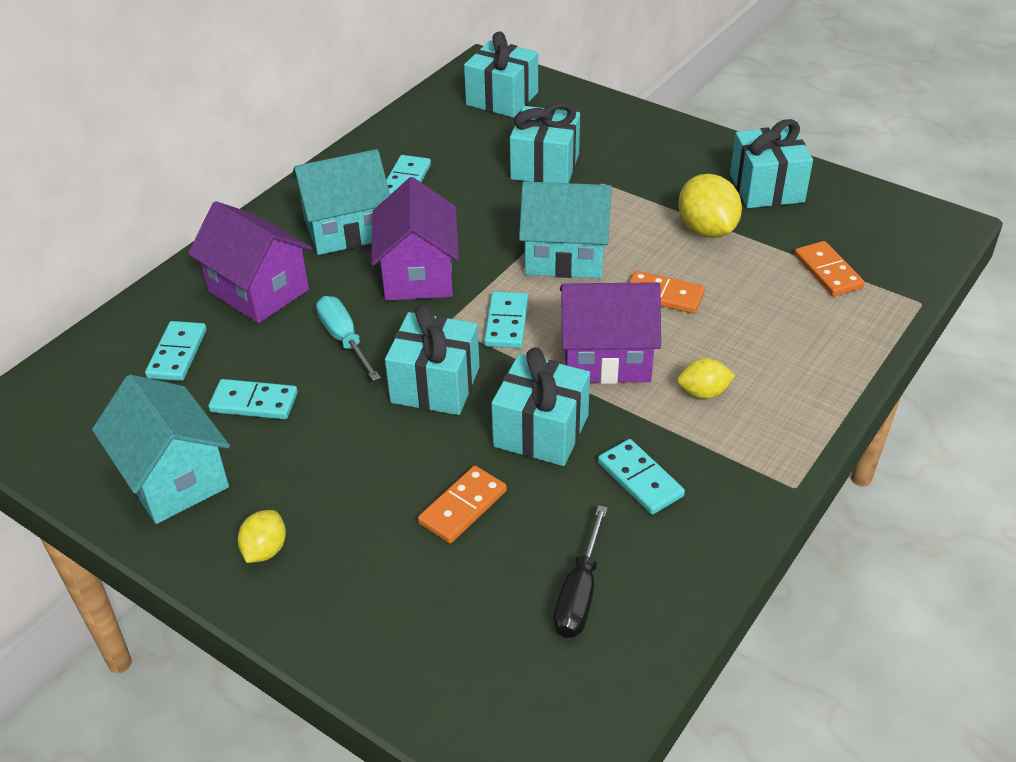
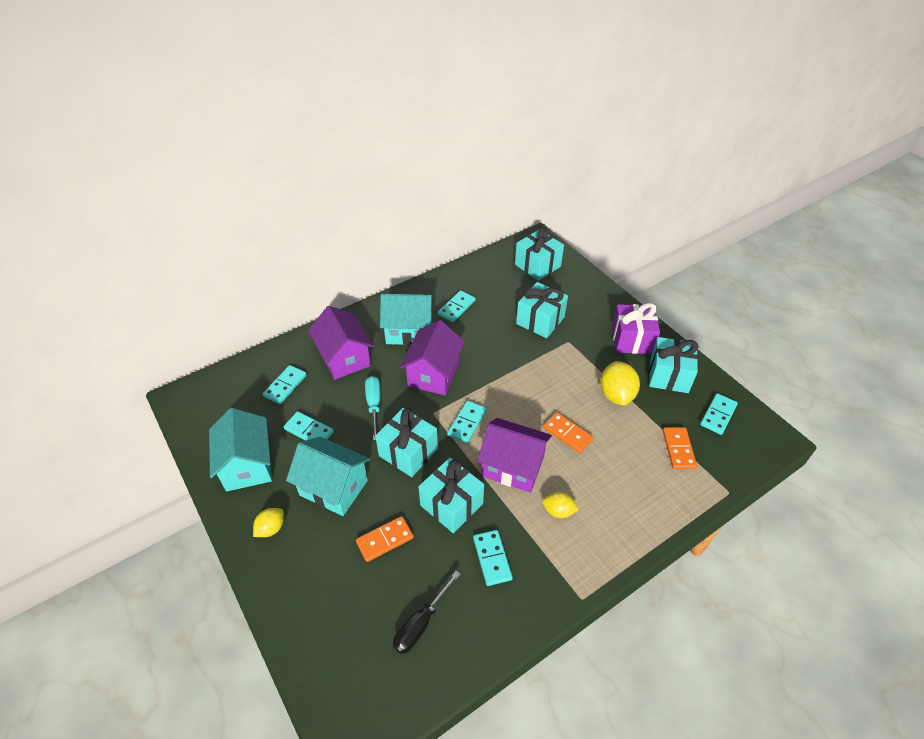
camera: 20 degrees right, 5 degrees up
turquoise house [519,182,612,278] -> turquoise house moved to [286,437,370,516]
none -> purple gift [612,303,660,354]
none -> turquoise domino [700,393,738,435]

